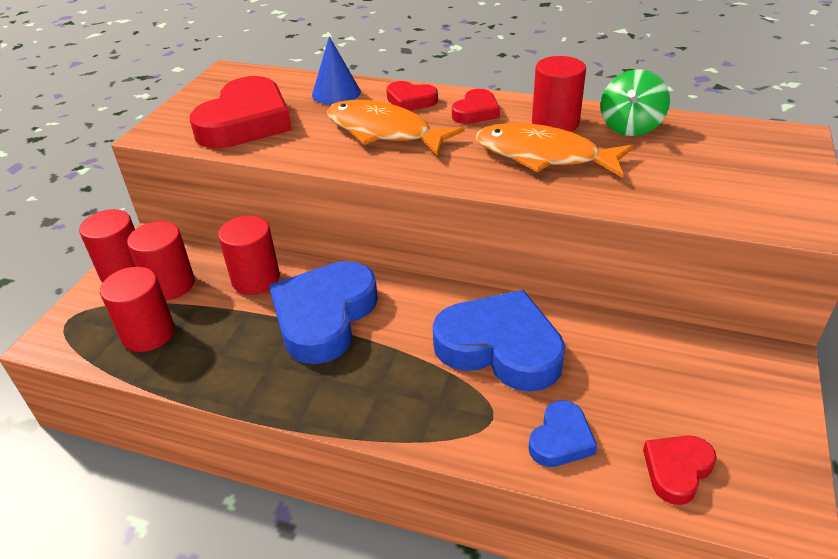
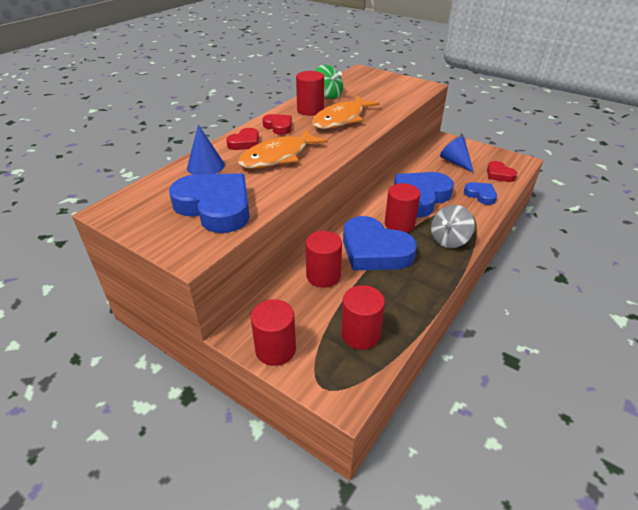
camera: 75 degrees left, 0 degrees up
red cylinder [127,221,195,300] -> red cylinder moved to [385,183,420,233]
red heart [190,76,292,149] -> blue heart [169,173,250,233]
none -> grey spinning top [431,205,475,248]
none -> blue cone [440,137,474,173]

